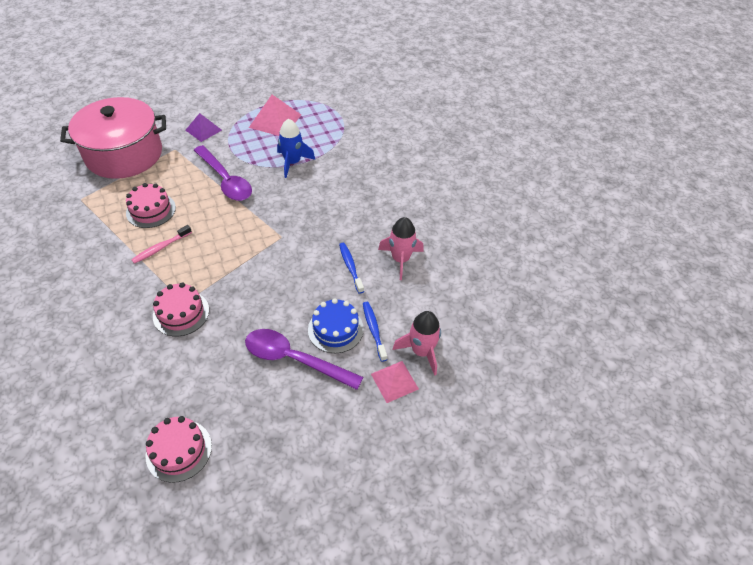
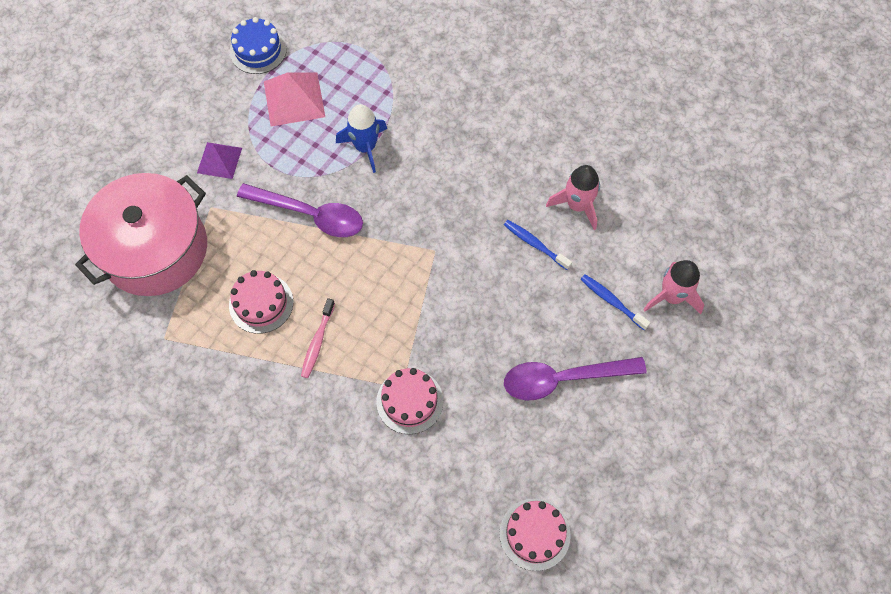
camera: 30 degrees left, 15 degrees up
blue cake [308,298,364,353] -> blue cake moved to [230,17,287,74]
pink pyramid [371,361,419,403] -> none

